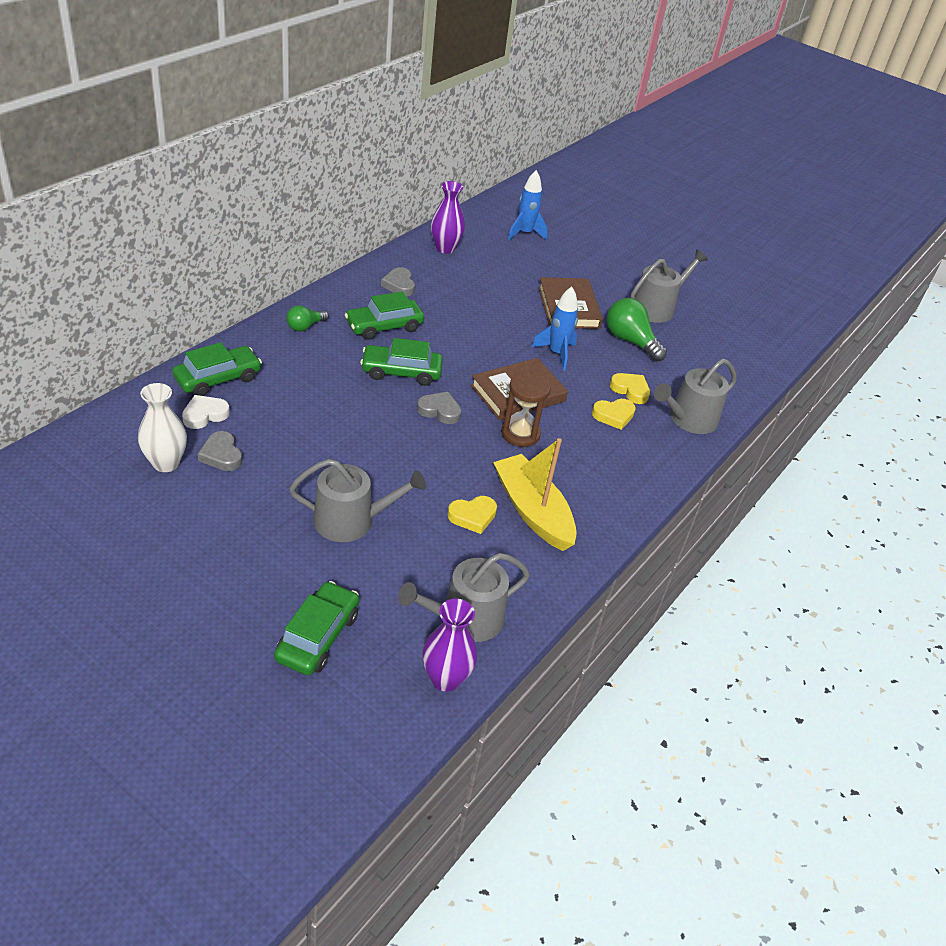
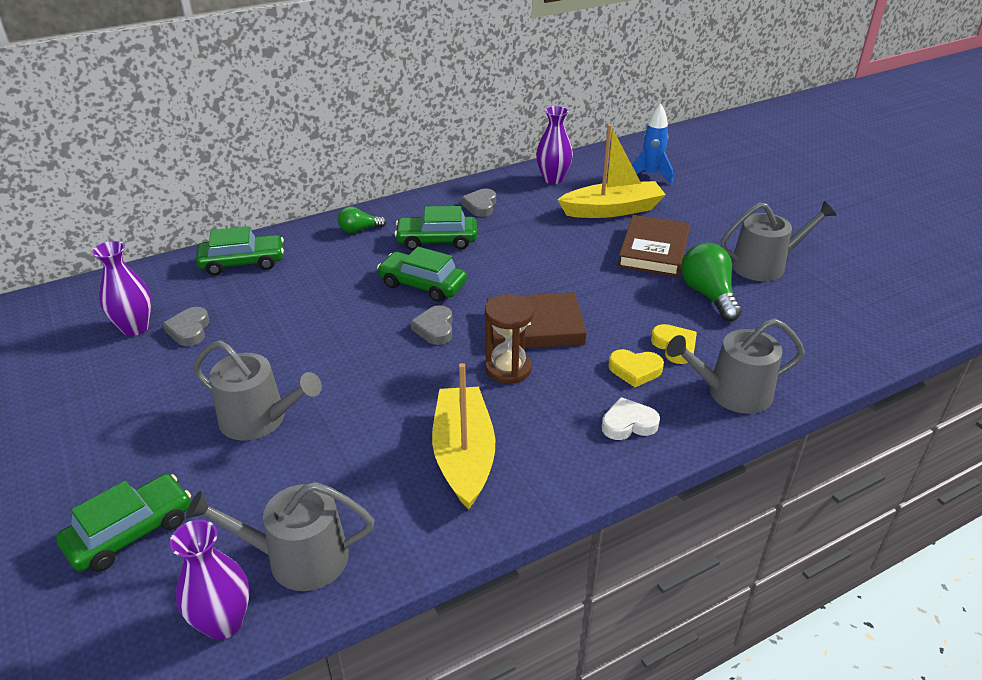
camera: 30 degrees right, 5 degrees down
white vase [138,383,187,472] -> purple vase [92,241,152,336]
white heart [182,395,230,429] -> white heart moved to [602,397,660,440]
grey heart [417,392,461,424] -> grey heart turned 135 degrees counterclockwise [410,305,453,345]
yellow heart [447,496,497,534] -> none
blue rocket [532,287,578,370] -> none
none -> yellow boat [557,124,666,218]

